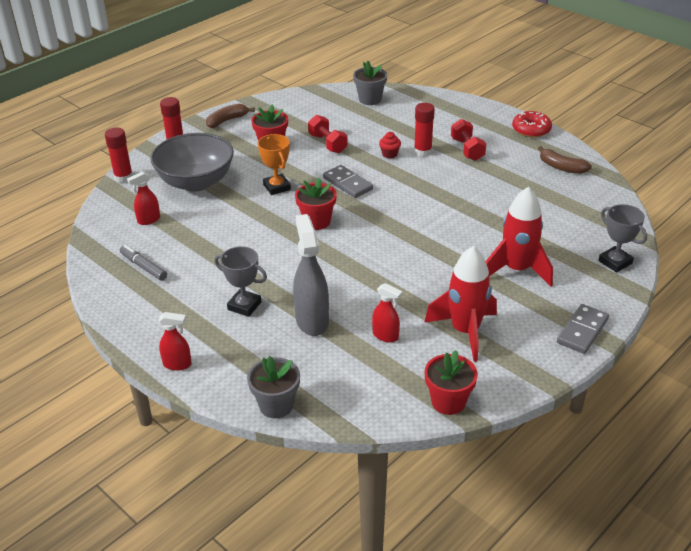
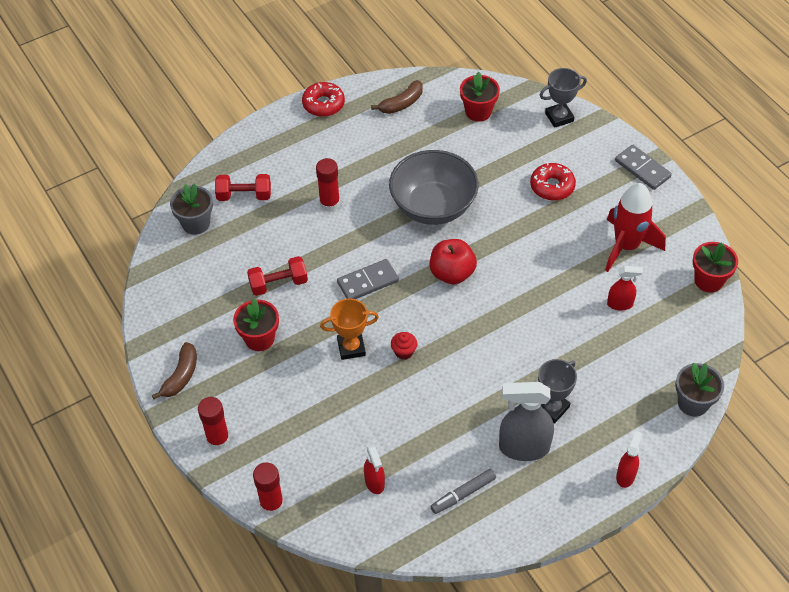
camera: 75 degrees left, 15 degrees up
grey bowl [150,133,234,192] -> grey bowl moved to [389,150,479,225]
brown banana [206,104,255,128] -> brown banana turned 135 degrees counterclockwise [152,342,197,400]
grey spray bottle [293,214,329,336] -> grey spray bottle moved to [499,382,554,461]
red flower pot [295,178,337,230] -> red flower pot moved to [460,72,500,122]
red spray bottle [372,283,403,343] -> red spray bottle turned 45 degrees clockwise [607,266,643,311]
red cupcake [379,132,401,158] -> red cupcake moved to [391,332,417,360]
red dumbbell [451,119,486,161] -> red dumbbell moved to [215,174,271,201]
red rocket [485,187,553,286] -> red donut [530,162,576,201]
none -> red apple [430,239,477,284]

